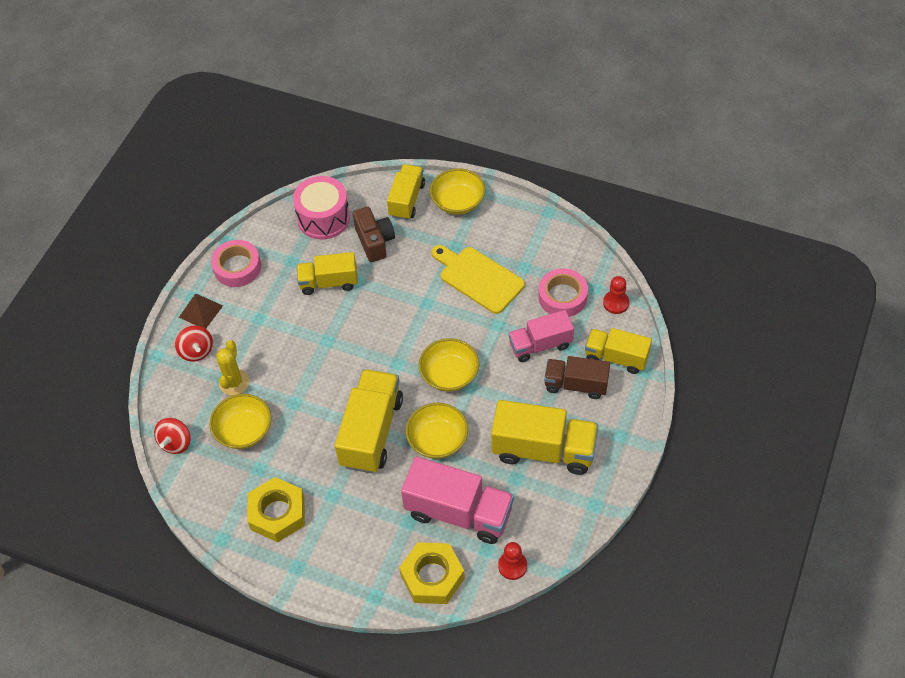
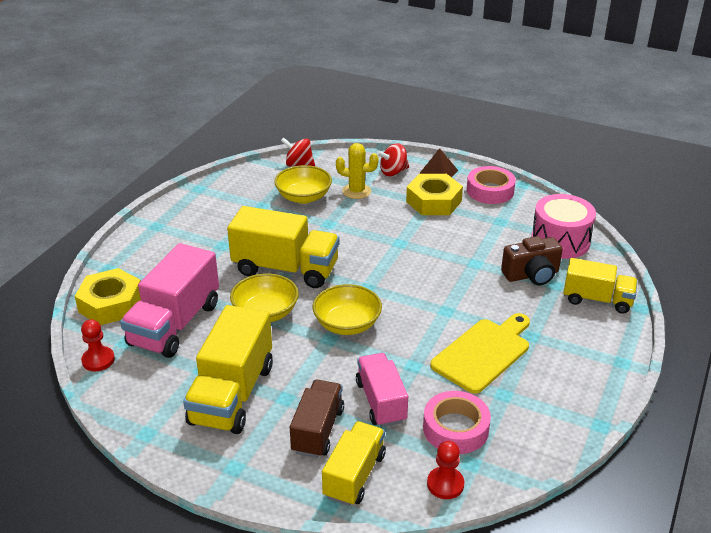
camera: 90 degrees right, 20 degrees down
yellow nut [247,477,305,542] -> yellow nut moved to [406,174,463,215]
yellow truck [297,252,358,295] -> none
yellow bowl [430,168,485,215] -> none

